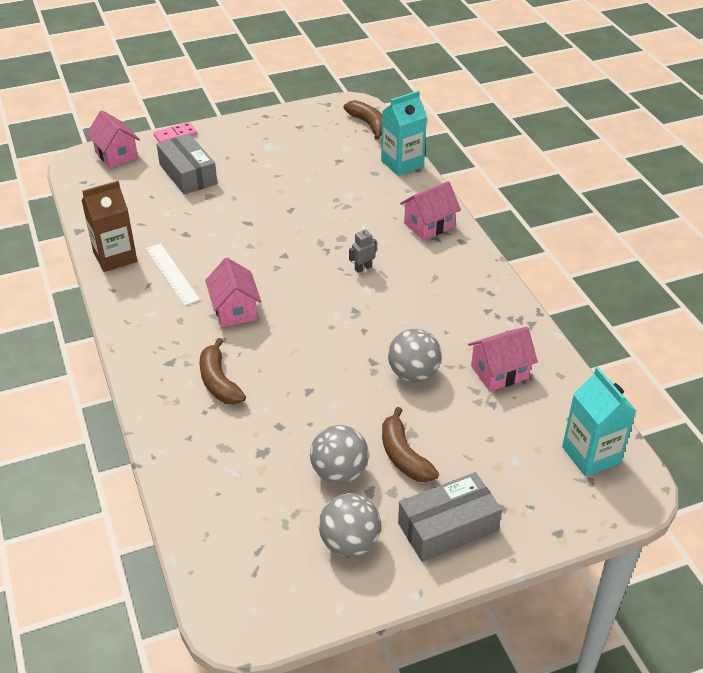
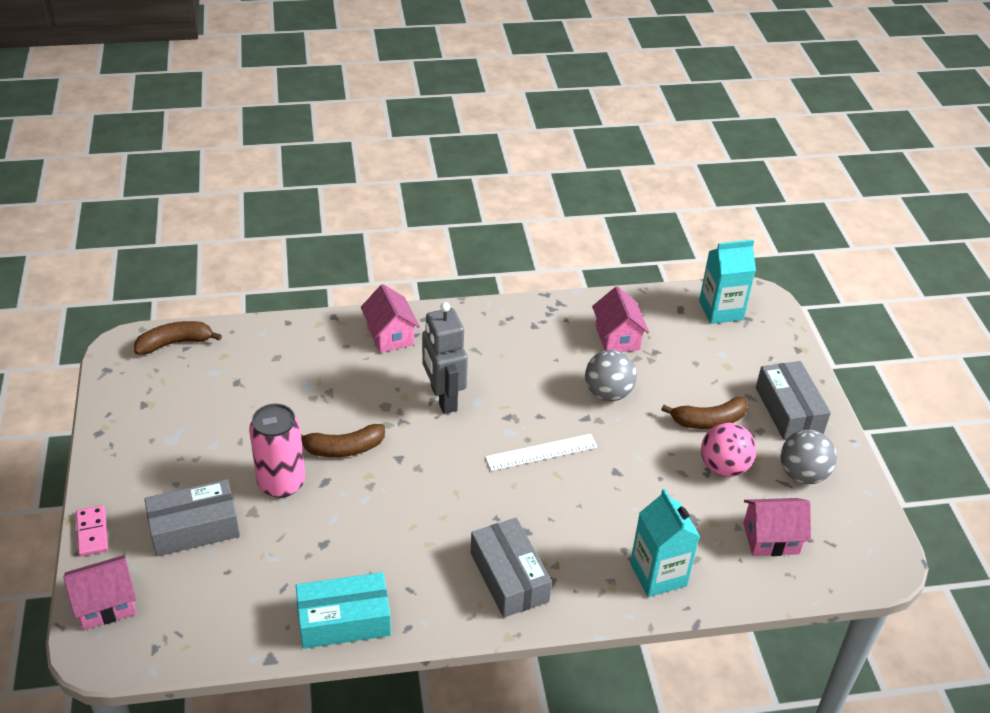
camera: 80 degrees left, 0 degrees up
brown carton [82,181,137,272] -> turquoise box [296,572,391,649]
white ruler [146,243,200,306] -> white ruler moved to [485,434,598,471]
brown banana [200,338,246,405] -> brown banana moved to [301,424,385,457]
pink house [205,258,261,327] -> pink house moved to [743,498,811,556]
grey ball [310,425,369,484] -> pink ball [701,423,756,477]
grey robot [349,227,377,273] -> grey robot [422,302,468,414], size x2.23
turquoise carton [381,90,427,176] -> turquoise carton moved to [630,488,700,597]
none -> pink can [249,404,305,498]
none -> grey box [471,518,552,618]

